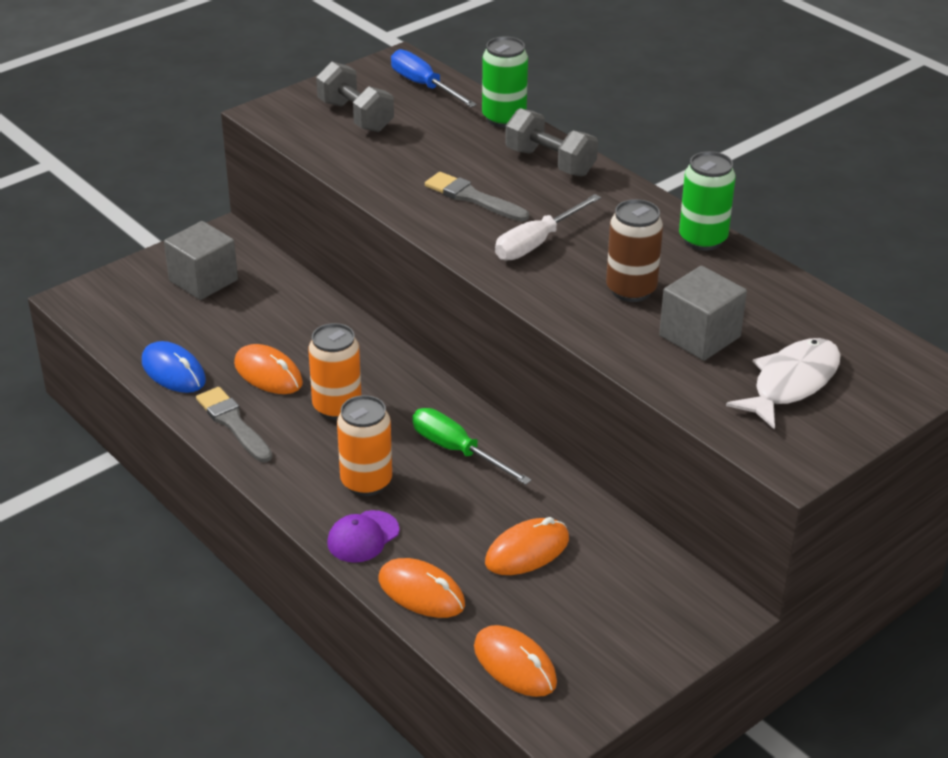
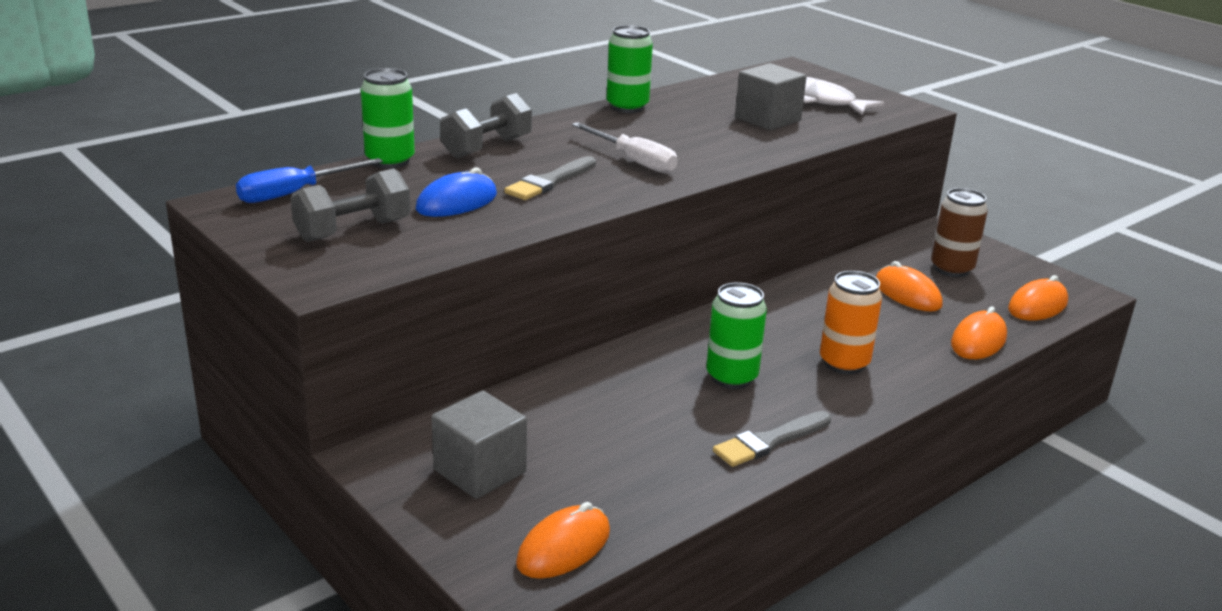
camera: 90 degrees left, 10 degrees down
blue mouse [142,341,206,393] -> blue mouse moved to [416,168,497,217]
orange mouse [234,344,303,394] -> orange mouse moved to [516,502,610,579]
orange can [308,323,361,420] -> green can [706,282,767,389]
purple cap [327,510,399,563] -> none
green screwdriver [412,408,532,485] -> none
brown can [606,199,663,302] -> brown can moved to [931,188,988,277]

